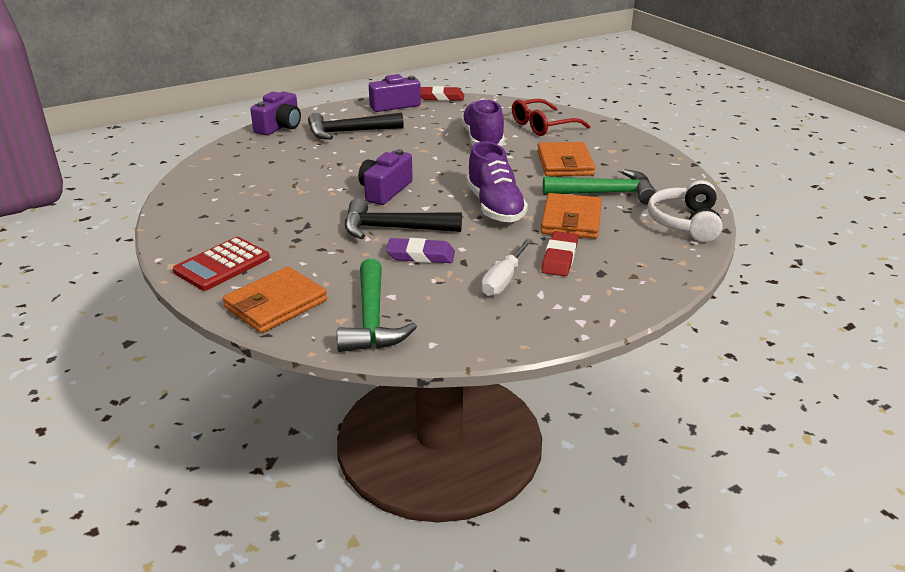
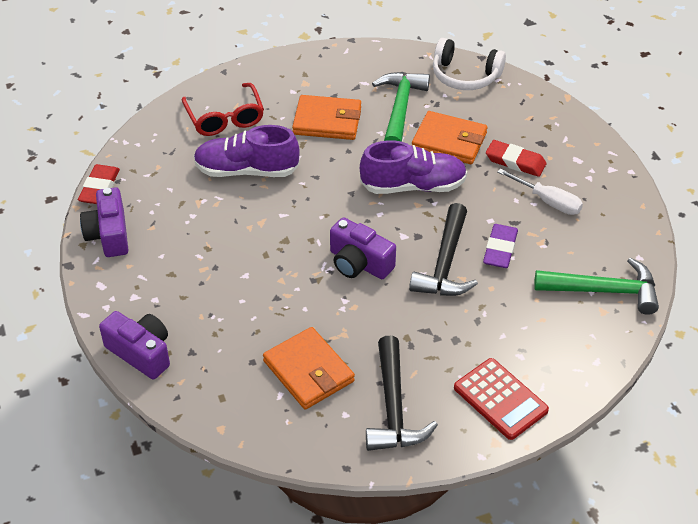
camera: 80 degrees left, 15 degrees up
orange wallet [223,267,327,333] -> orange wallet moved to [263,327,355,410]
black hammer [308,113,404,140] -> black hammer moved to [366,336,438,451]

